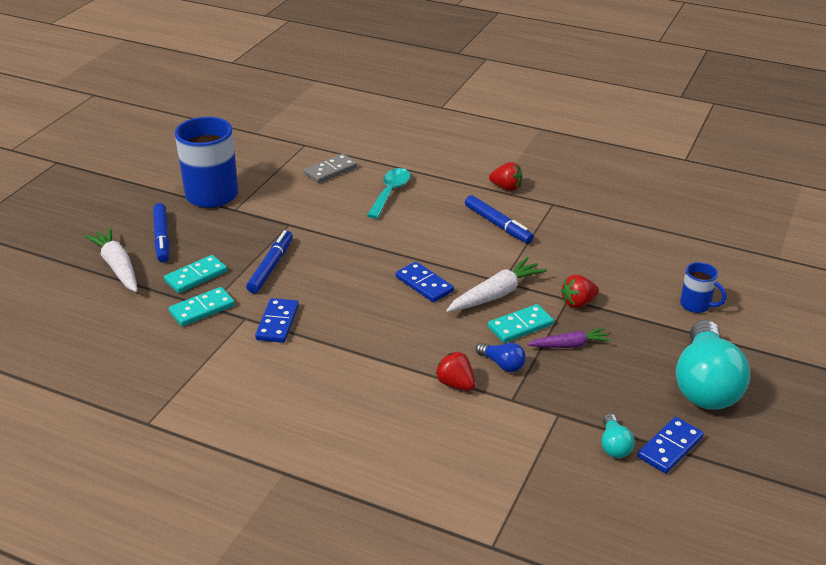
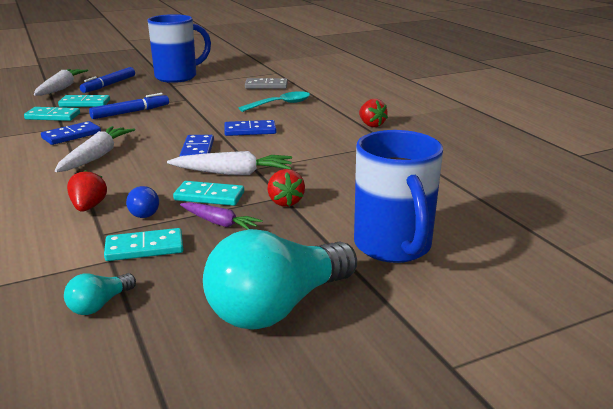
camera: 40 degrees right, 10 degrees down
blue marker [465,195,534,244] -> none
red strawberry [561,274,599,308] -> red strawberry turned 120 degrees counterclockwise [267,169,305,207]
blue domino [638,417,704,474] -> blue domino moved to [224,120,276,136]
blue mug [680,262,727,313] -> blue mug [354,130,443,263], size x2.04
none -> white carrot [55,126,135,172]
none -> turquoise domino [104,228,184,261]

